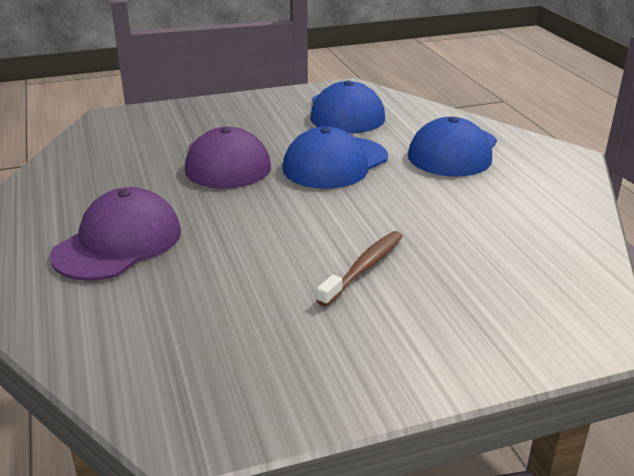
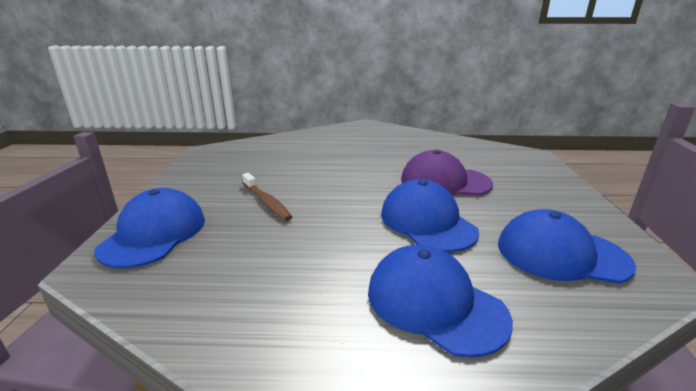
camera: 110 degrees right, 5 degrees down
purple cap [50,187,181,281] -> none
none -> blue cap [94,188,205,268]

